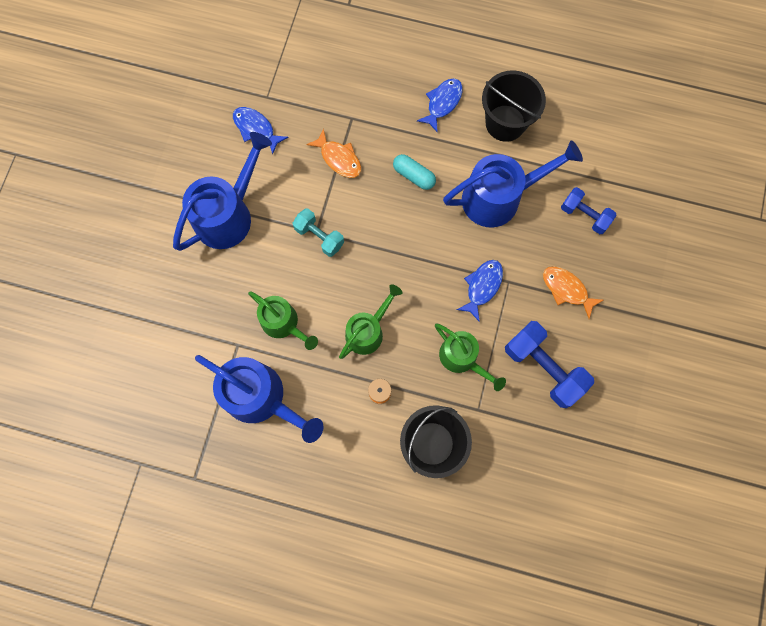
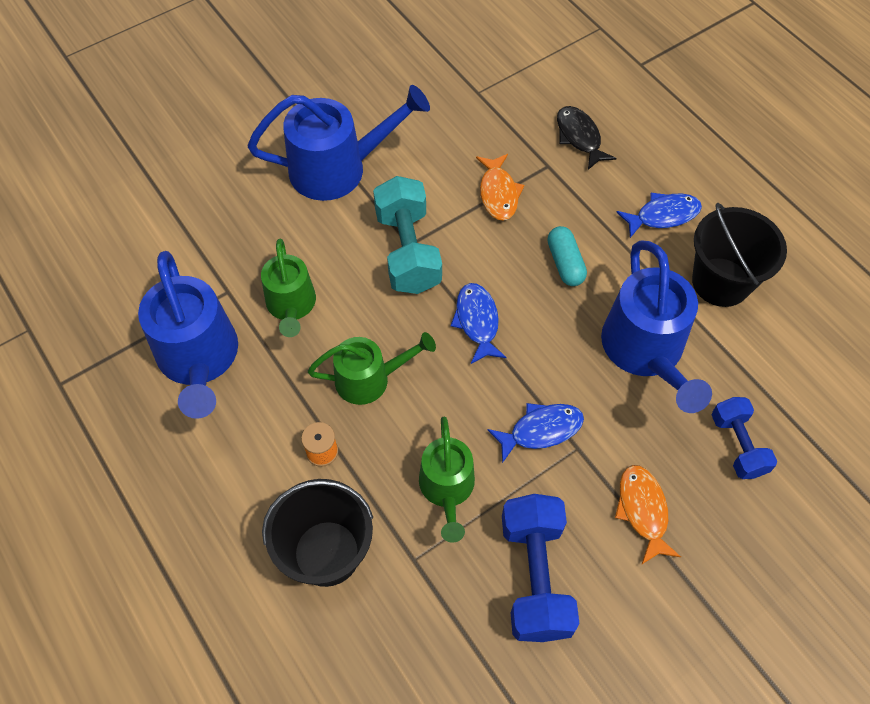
camera: 40 degrees right, 15 degrees down
blue fish [233,107,289,155] -> blue fish moved to [450,283,507,364]
turquoise dumbbell [292,208,344,257] -> turquoise dumbbell [373,176,442,294], size x1.61
blue watering can [443,140,583,227] -> blue watering can turned 60 degrees clockwise [601,240,712,413]
none -> black fish [557,106,616,170]

